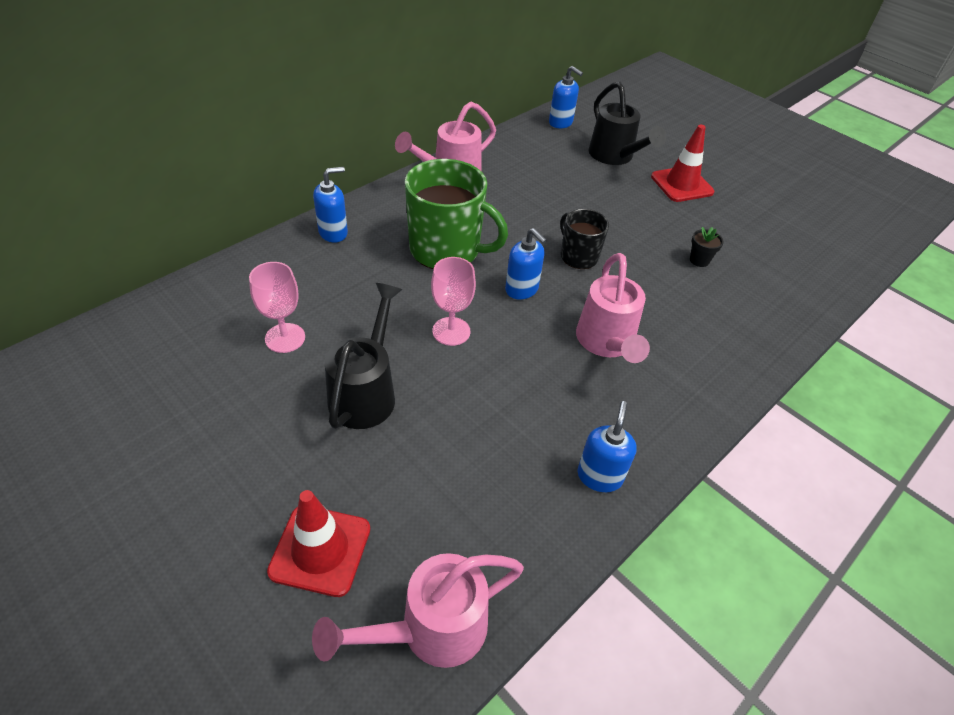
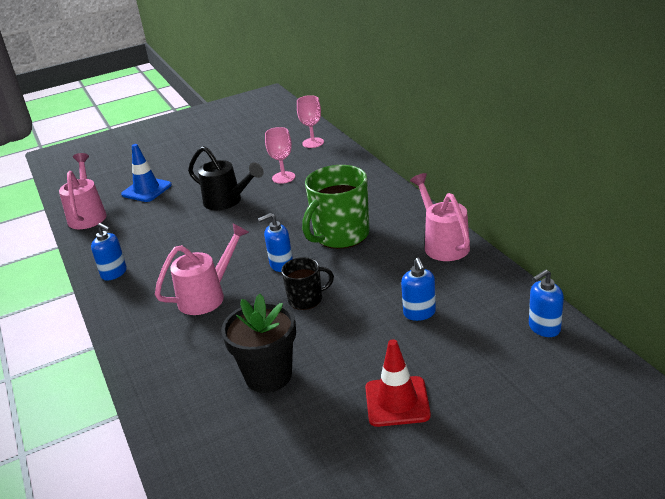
camera: 115 degrees right, 15 degrees down
red traffic cone [267,490,370,597] -> blue traffic cone [121,144,172,202]
blue soap dispenser [313,167,348,243] -> blue soap dispenser moved to [401,258,436,321]
pink goblet [431,257,476,346] -> pink goblet moved to [297,95,324,148]
pink watering can [576,253,650,363] -> pink watering can turned 120 degrees clockwise [155,223,249,315]
black watering can [589,82,666,165] -> none
black flower pot [690,227,724,267] -> black flower pot [221,294,296,393], size x2.35

